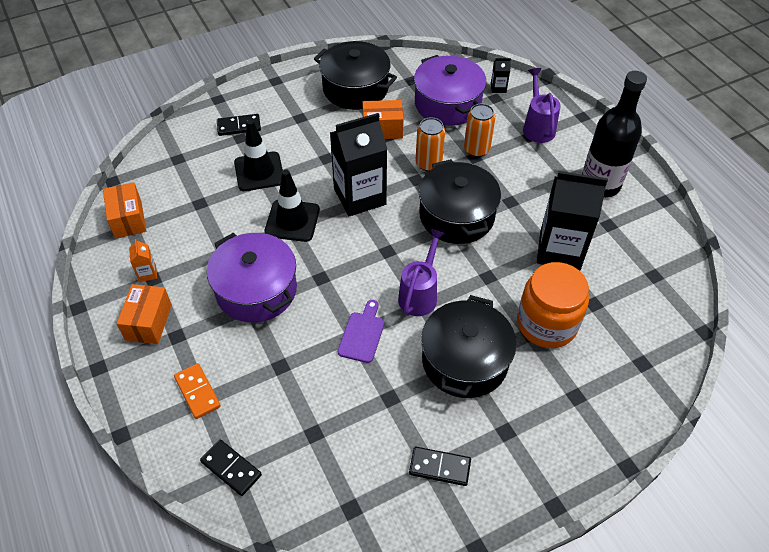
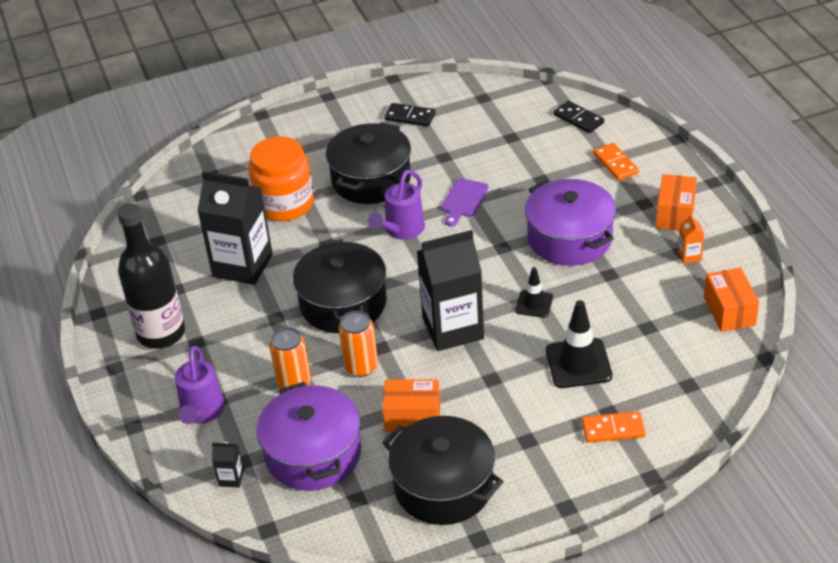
camera: 170 degrees left, 10 degrees down
black domino [217,114,261,136] -> orange domino [582,411,646,443]
black traffic cone [264,169,320,242] -> black traffic cone [515,267,553,318], size x0.60

